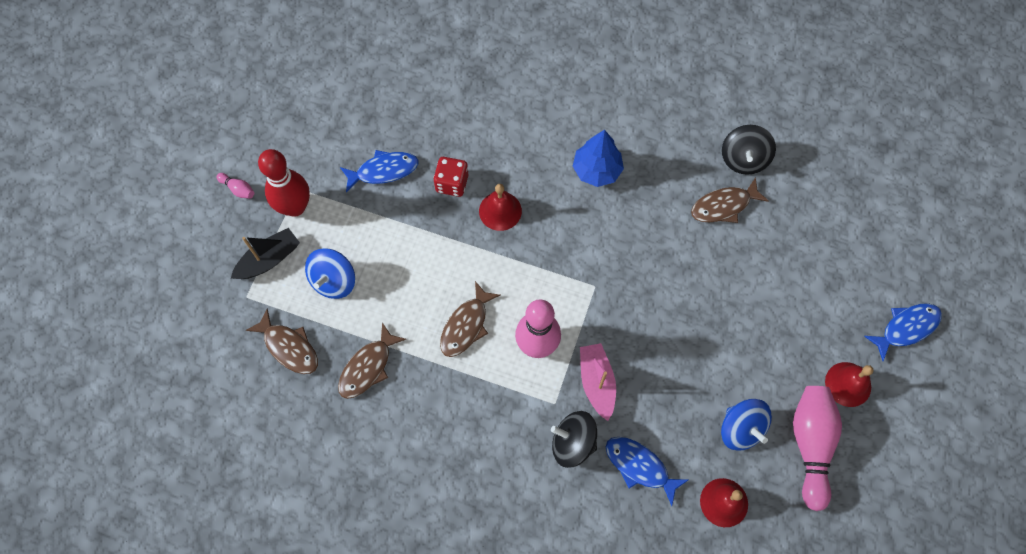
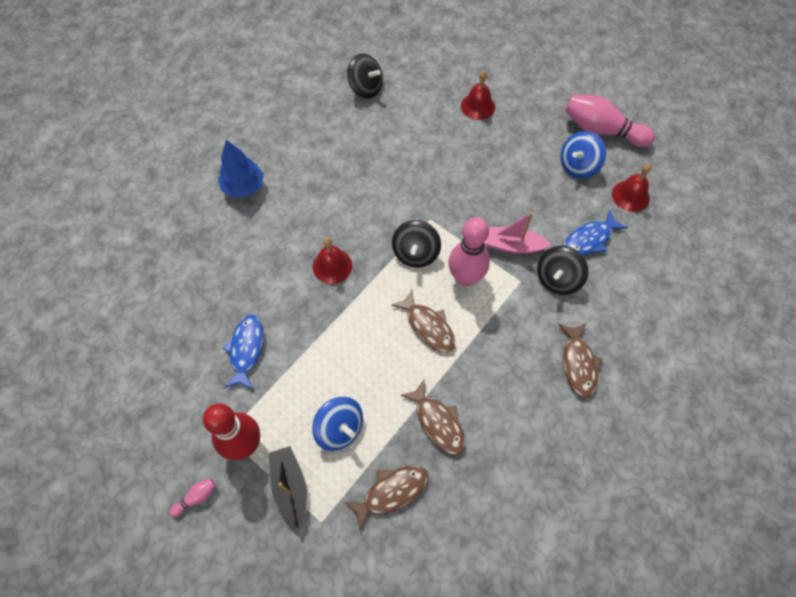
camera: 70 degrees left, 5 degrees down
red dice [434,157,468,197] -> none
blue tree [573,130,624,187] -> blue tree moved to [218,140,264,198]
brown fish [691,177,769,223] -> brown fish moved to [558,324,602,398]
blue spinning top [721,399,772,451] -> blue spinning top turned 150 degrees clockwise [561,131,606,178]
red bell [825,362,874,407] -> red bell moved to [461,70,495,120]
blue fish [864,303,942,361] -> none
none -> black spinning top [392,220,441,268]

